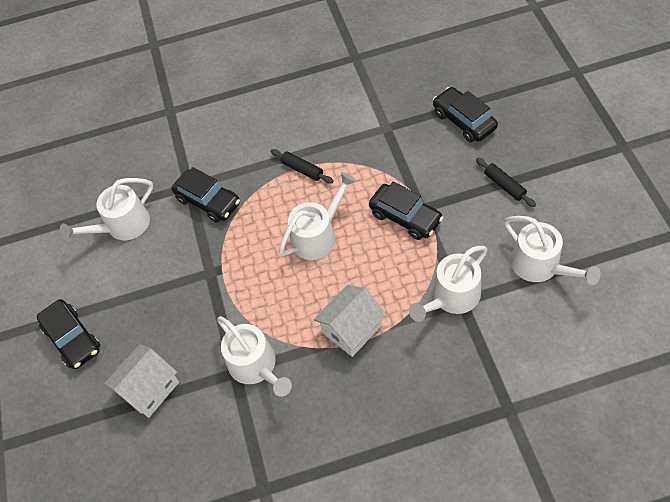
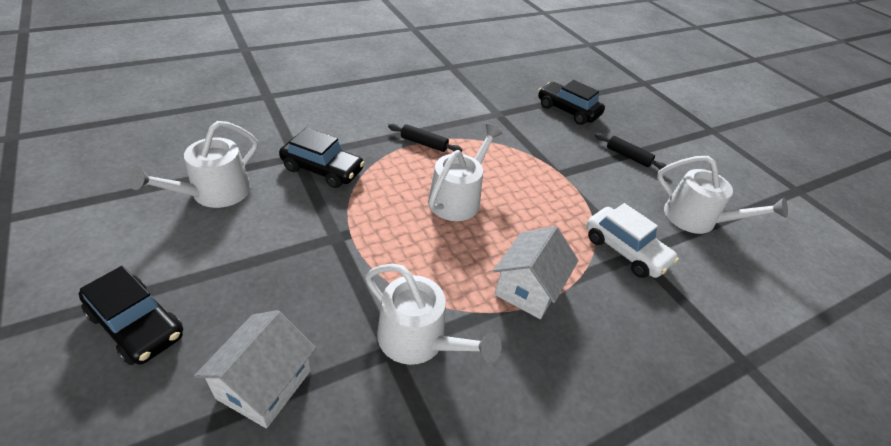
camera: 25 degrees left, 15 degrees down
black car [369,182,443,240] -> none
white watering can [409,246,488,322] -> white car [586,203,679,278]

